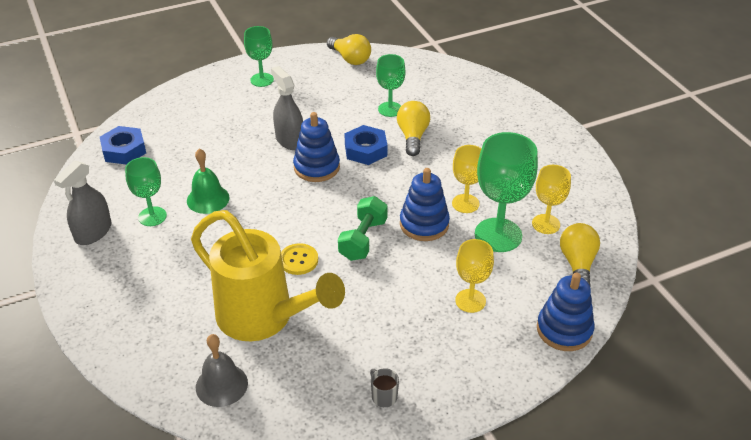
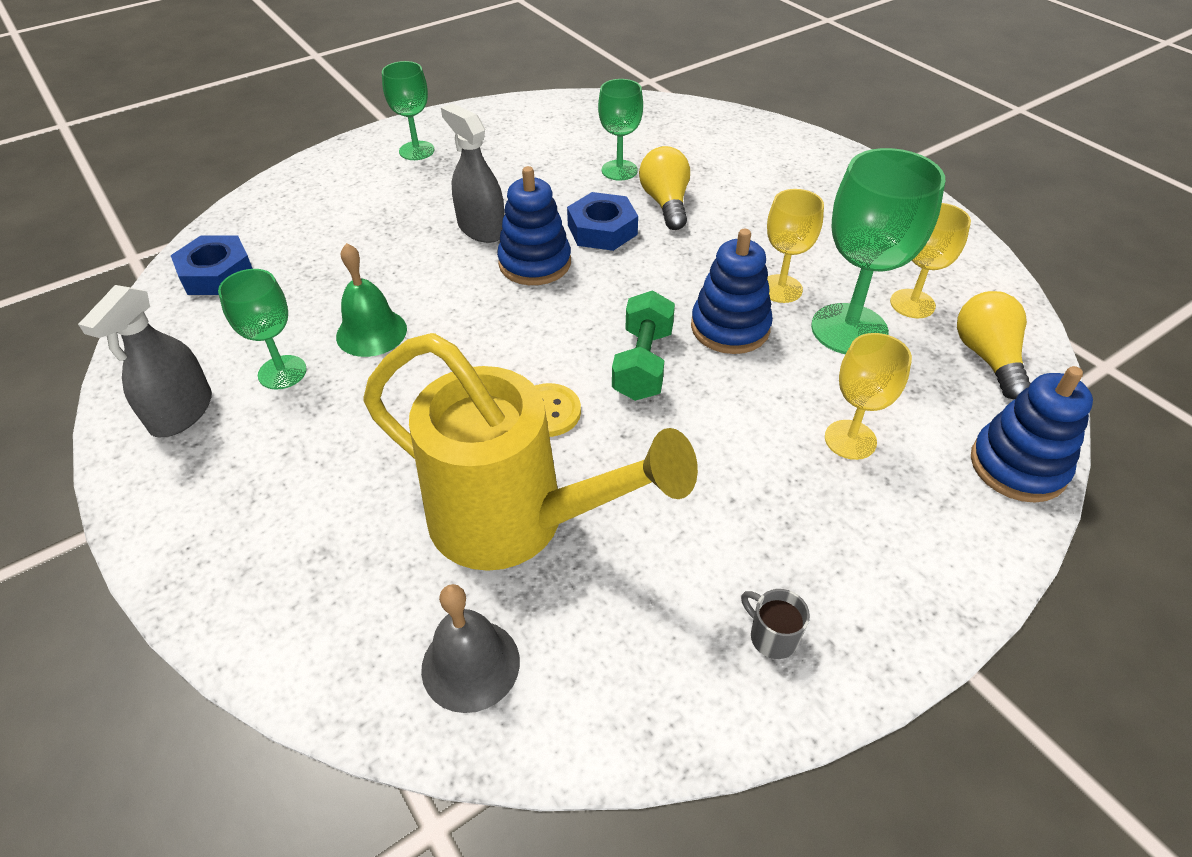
camera: 10 degrees left, 5 degrees up
yellow light bulb [327,34,371,65] -> none

